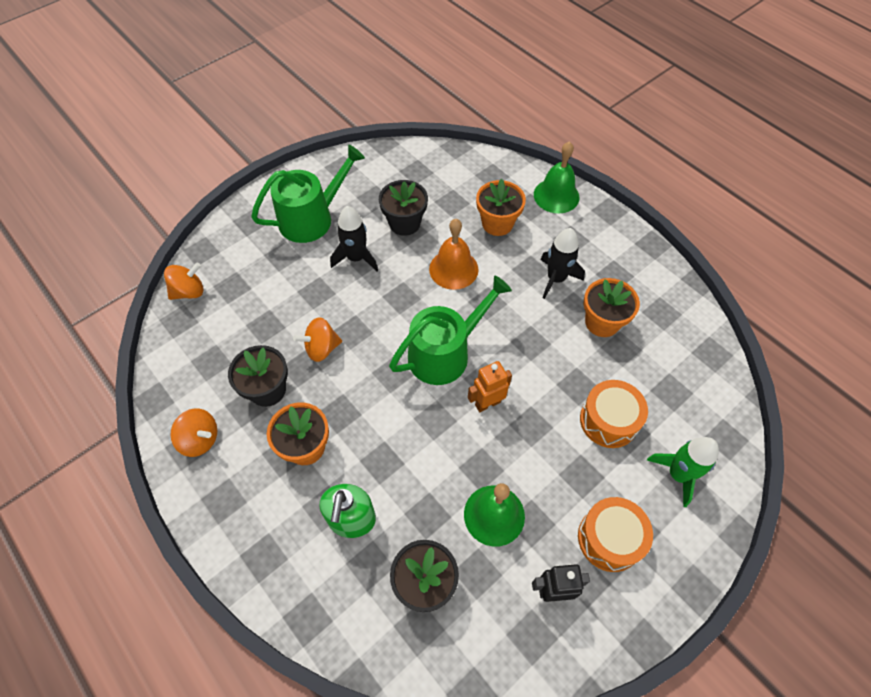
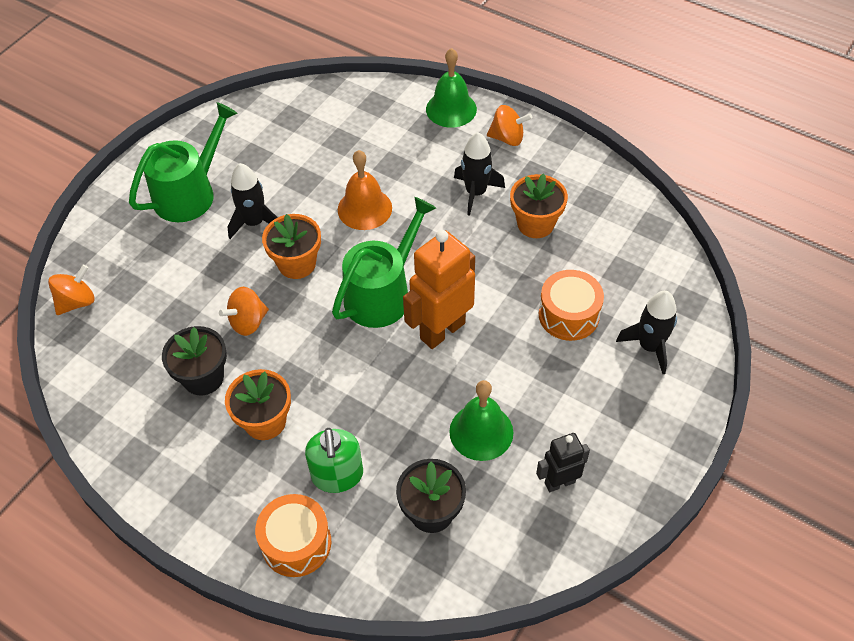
camera: 15 degrees left, 5 degrees down
orange spinning top [170,408,217,457] -> orange spinning top moved to [487,105,532,146]
black flower pot [379,180,428,236] -> none
orange robot [468,361,512,412] -> orange robot [403,230,475,349], size x1.76
orange flower pot [476,179,526,236] -> orange flower pot moved to [262,214,321,279]
orange drum [578,497,653,572] -> orange drum moved to [255,494,331,577]
green rocket [647,437,719,507] -> black rocket [616,291,677,374]

